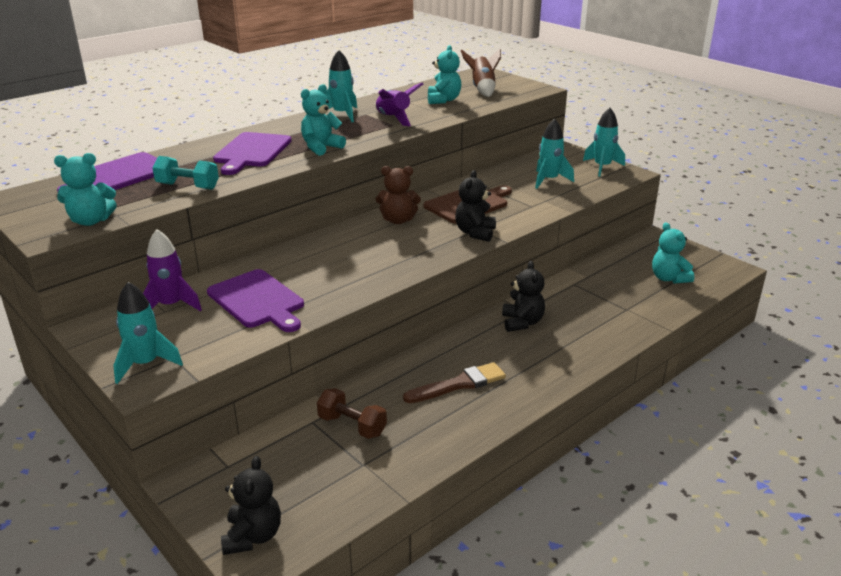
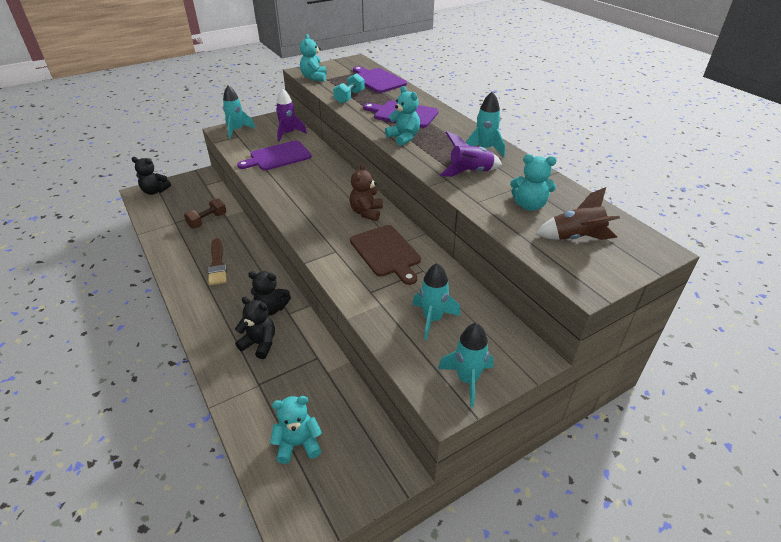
camera: 100 degrees right, 10 degrees up
black teddy bear [455,170,496,242] -> black teddy bear moved to [235,297,275,359]

